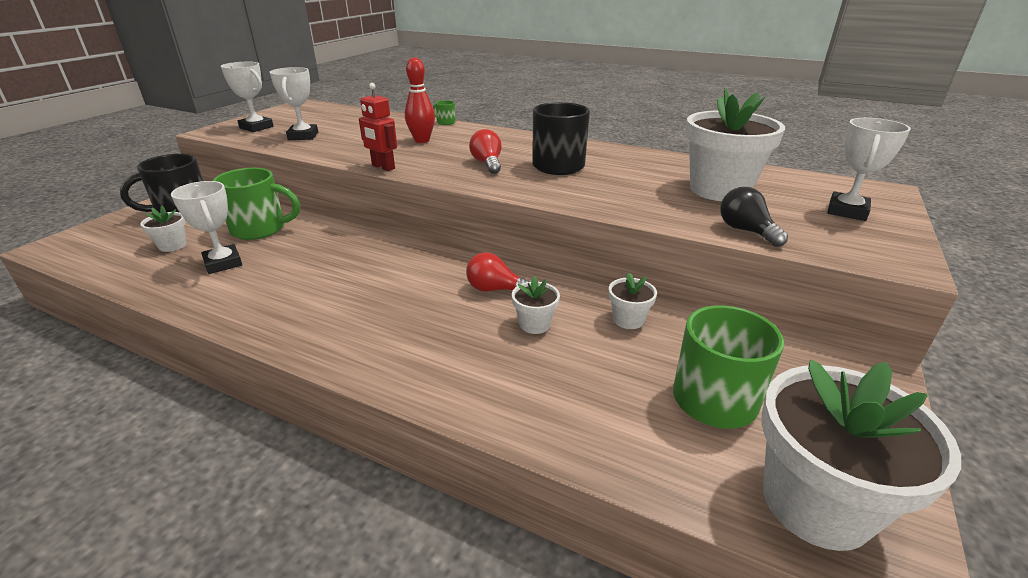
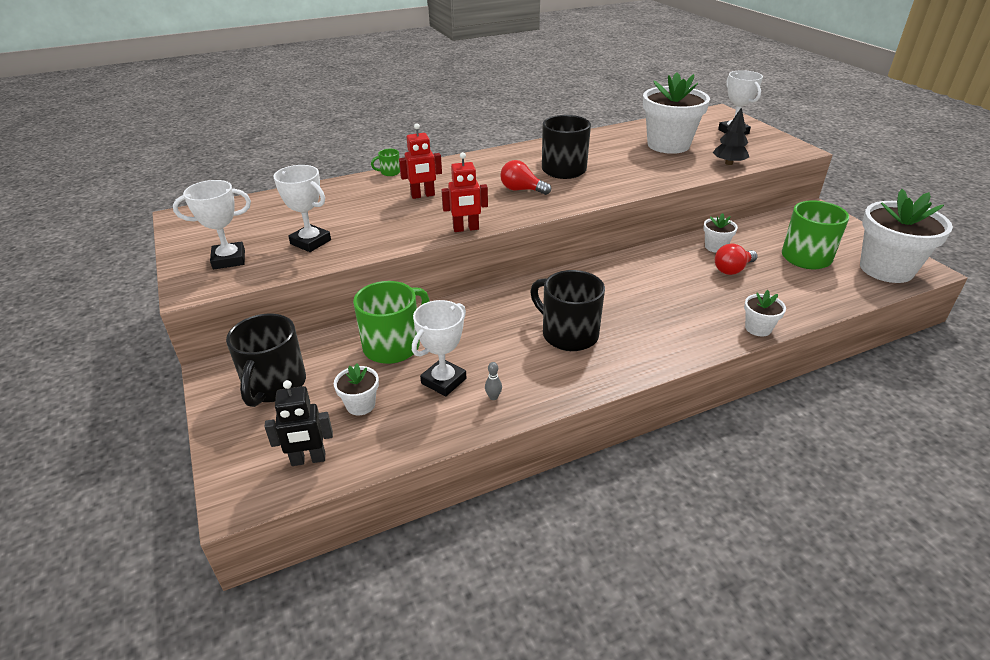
camera: 50 degrees left, 5 degrees up
white trophy [171,181,242,274] -> white trophy turned 60 degrees counterclockwise [412,300,466,396]
red bowling pin [405,57,435,143] -> red robot [399,123,442,199]
red light bulb [466,252,531,292] -> red light bulb moved to [715,243,758,275]
white flower pot [512,276,560,334] -> white flower pot moved to [744,290,786,336]
black light bulb [720,187,788,247] -> black tree [713,107,749,165]
none -> black robot [264,380,333,466]
none -> grey bowling pin [485,362,502,400]
none -> black mug [530,270,605,351]

